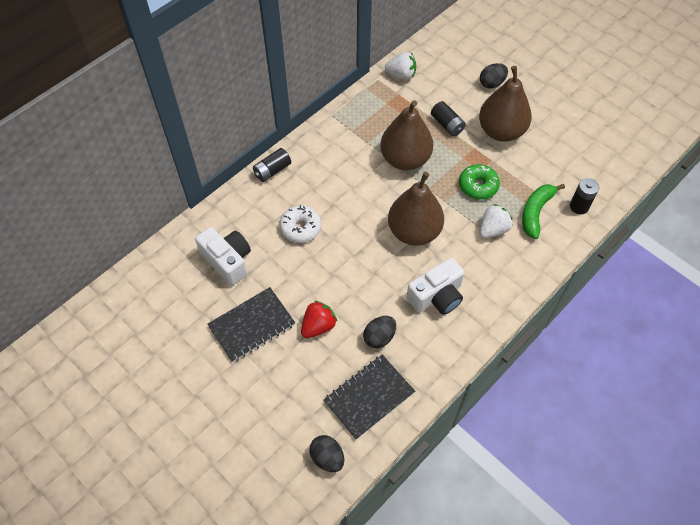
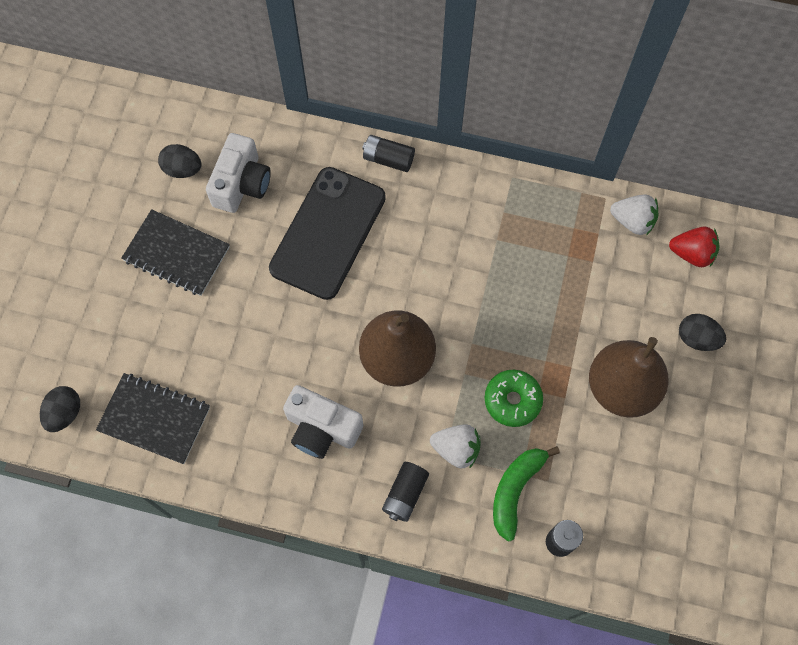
camera: 60 degrees right, 10 degrees up
white donut [280,205,321,243] -> black phone [269,167,386,300]
red strawberry [301,301,337,338] -> red strawberry moved to [669,227,720,267]
black egg [363,316,396,348] -> black egg moved to [158,144,202,178]
brown pear [380,100,433,171] -> none
white strawberry [385,52,416,80] -> white strawberry turned 45 degrees counterclockwise [610,195,658,236]
black battery [431,101,466,136] -> black battery moved to [382,462,429,522]
green banana [522,184,565,239] -> green banana turned 60 degrees counterclockwise [493,446,560,542]

